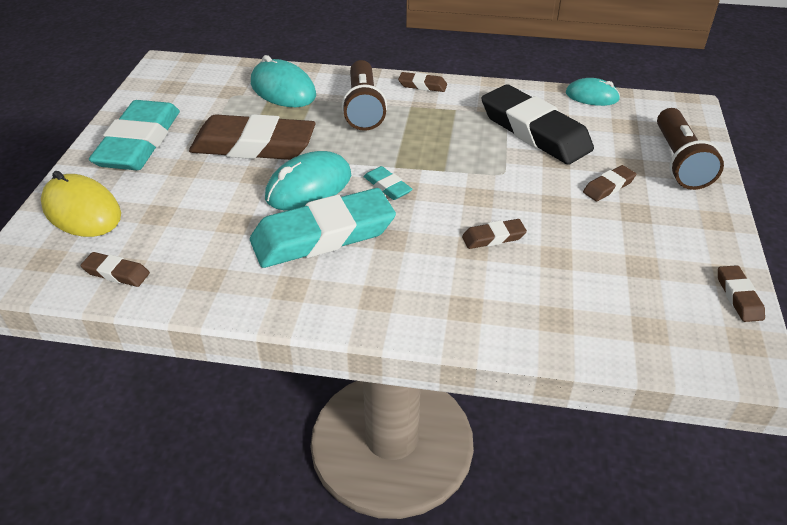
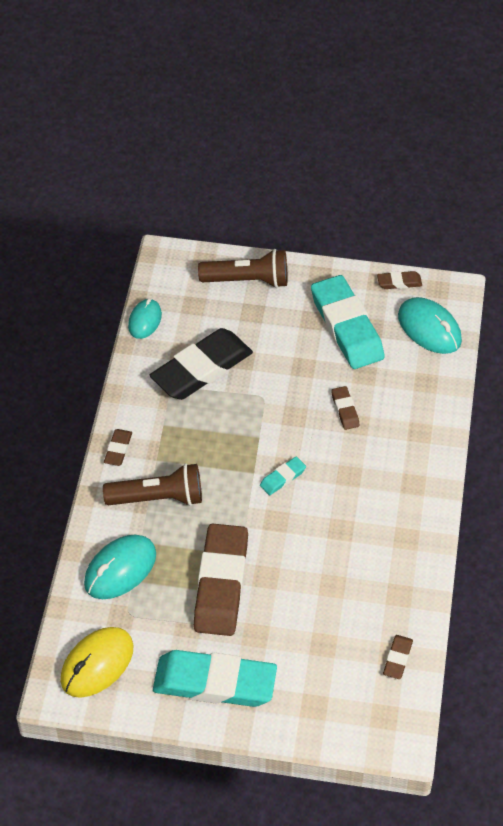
camera: 90 degrees left, 10 degrees up
yellow mouse [41,171,121,237] -> yellow mouse moved to [60,627,134,698]
turquoise eraser [250,188,396,268] -> turquoise eraser moved to [311,275,385,369]
turquoise mouse [265,151,351,210] -> turquoise mouse moved to [398,297,462,354]
brown eraser [583,165,636,201] -> none

